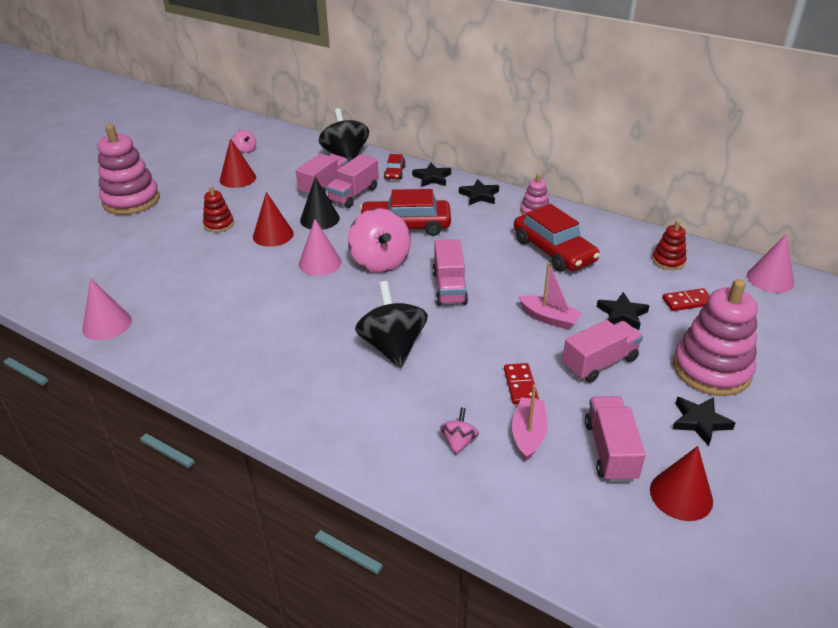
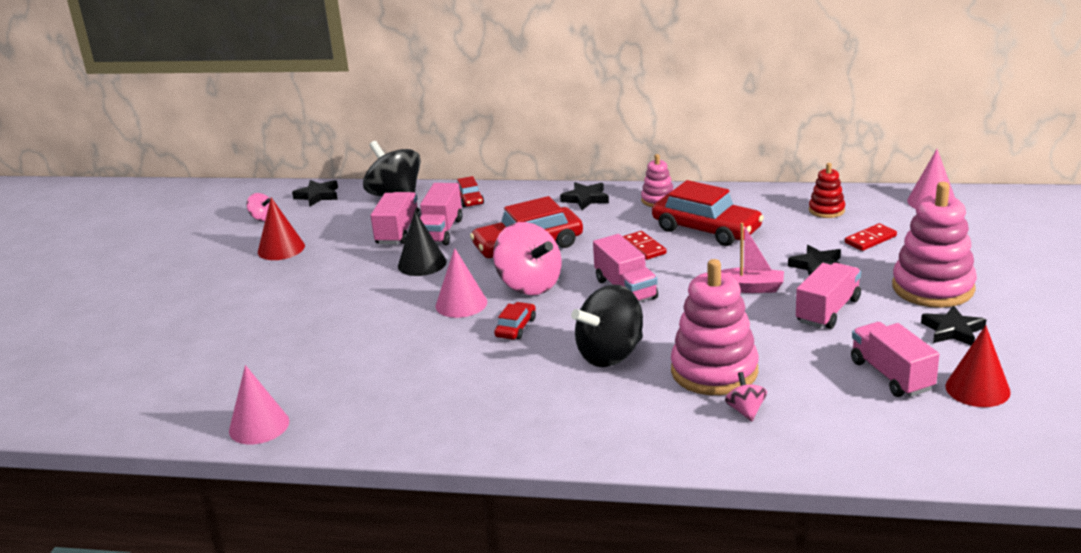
camera: 20 degrees left, 10 degrees down
pink stacking toy [97,124,160,215] -> pink stacking toy moved to [671,259,759,395]
red stacking toy [203,186,234,233] -> none
red cone [253,192,294,247] -> none
black spinning top [355,281,428,368] -> black spinning top turned 90 degrees counterclockwise [571,285,643,367]
black star [412,163,451,187] -> black star moved to [292,180,338,206]
red domino [504,363,539,404] -> red domino moved to [622,231,667,260]
pink boat [512,385,548,461] -> none
none -> red car [494,302,536,340]

